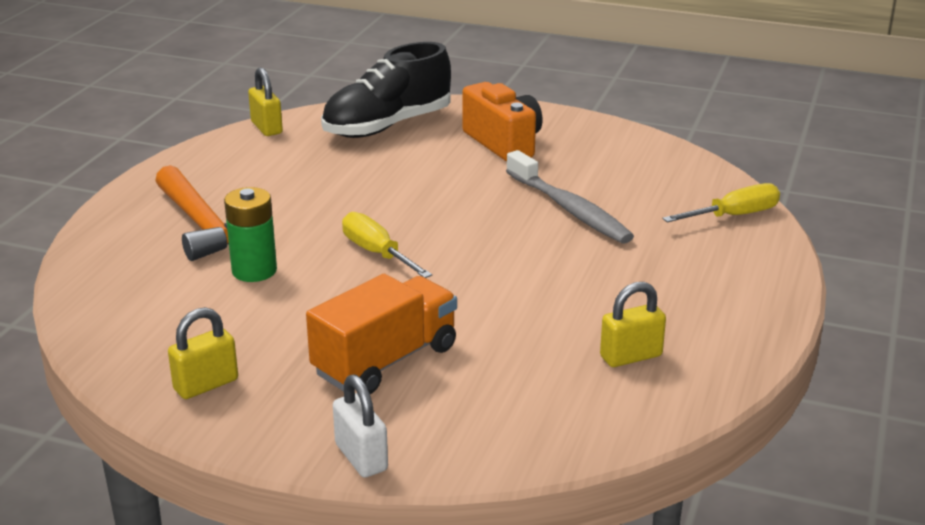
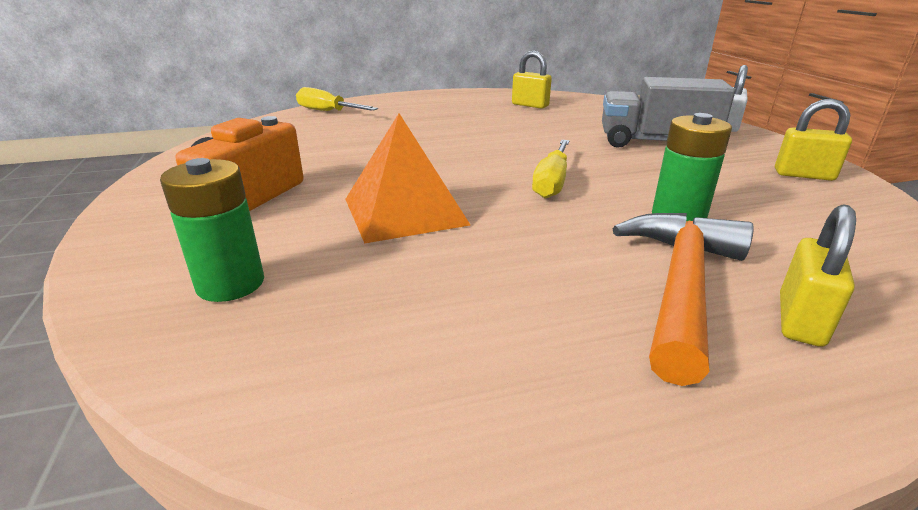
camera: 125 degrees left, 0 degrees up
yellow padlock [248,67,283,136] -> yellow padlock moved to [780,204,856,347]
orange truck [306,274,457,394] -> grey truck [602,77,735,148]
black shoe [321,42,451,138] -> green battery [160,158,264,302]
grey toothbrush [506,150,634,244] -> none
none -> orange pyramid [345,114,470,244]

